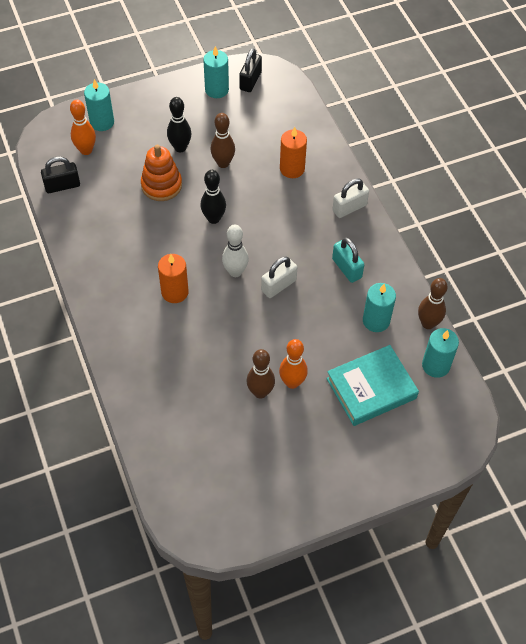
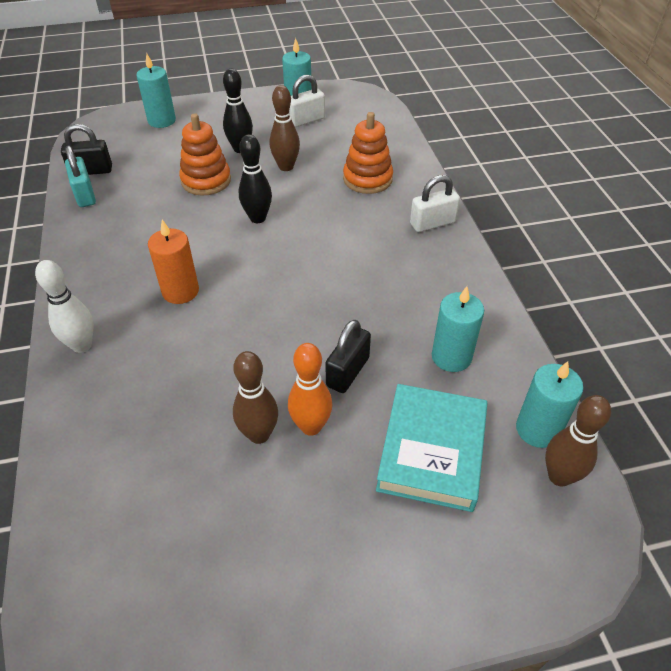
camera: 10 degrees right, 10 degrees down
orange bowling pin [70,99,96,155] -> none
white bowling pin [222,224,249,277] -> white bowling pin moved to [35,260,93,353]
black padlock [239,48,262,92] -> black padlock moved to [325,320,371,393]
white padlock [261,256,297,298] -> white padlock moved to [289,75,325,128]
orange candle [280,127,307,178] -> orange stacking toy [343,112,393,194]
turquoise book [326,345,419,426] -> turquoise book turned 60 degrees counterclockwise [376,384,487,512]
turquoise padlock [332,238,364,283] -> turquoise padlock moved to [65,145,96,207]
brown bowling pin [418,278,448,329] -> brown bowling pin moved to [545,395,611,487]

